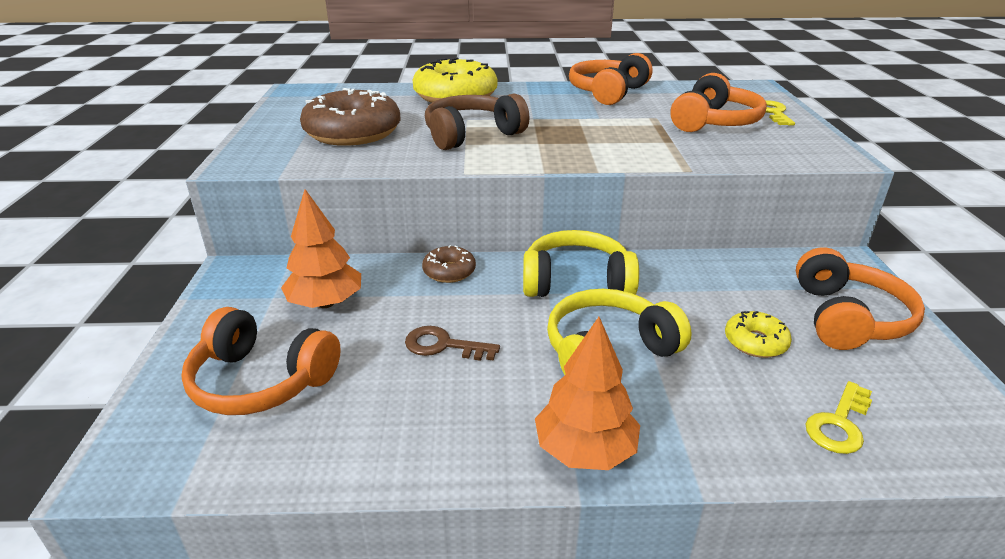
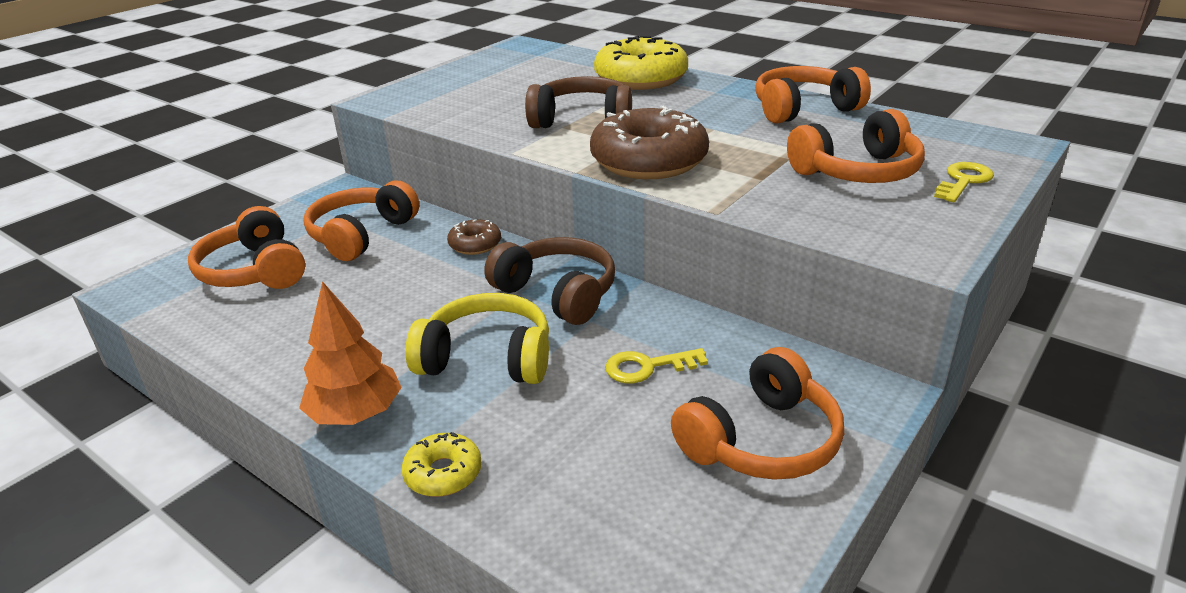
camera: 40 degrees right, 0 degrees up
orange tree [281,189,361,308] -> orange headphones [303,181,419,261]
brown donut [300,88,401,146] -> brown donut moved to [590,106,709,179]
brown key [405,326,500,361] -> none
yellow headphones [523,230,639,297] -> brown headphones [484,237,615,325]
yellow donut [725,311,792,358] -> yellow donut moved to [402,432,482,497]
yellow key [806,381,872,454] -> yellow key moved to [605,348,708,384]

